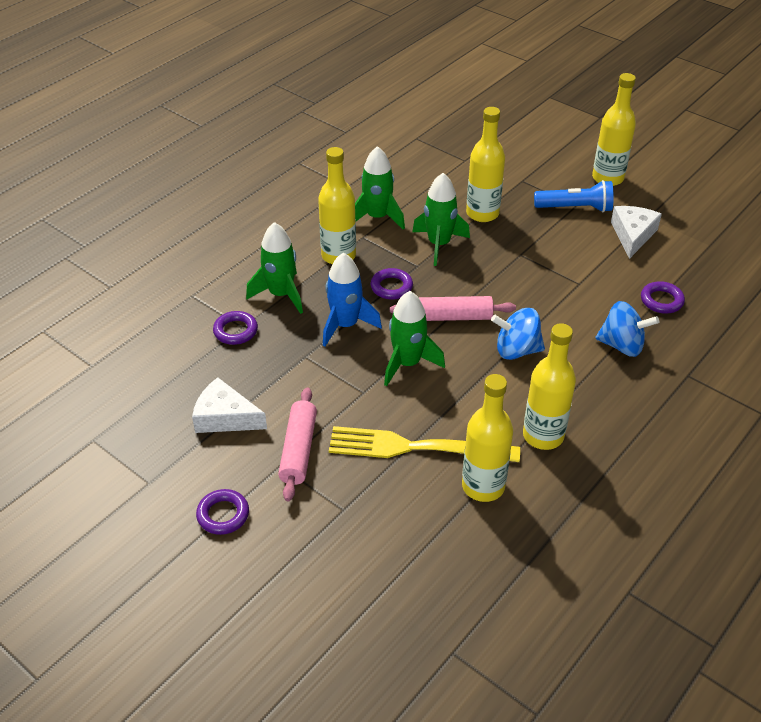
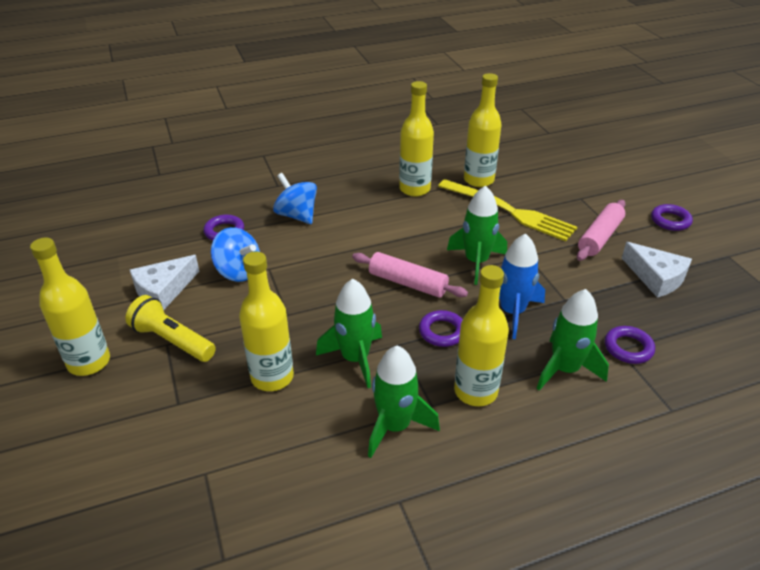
camera: 150 degrees left, 5 degrees down
blue spinning top [491,308,545,360] -> blue spinning top moved to [211,227,260,282]
blue flashlight [534,180,614,212] -> yellow flashlight [125,295,216,362]

